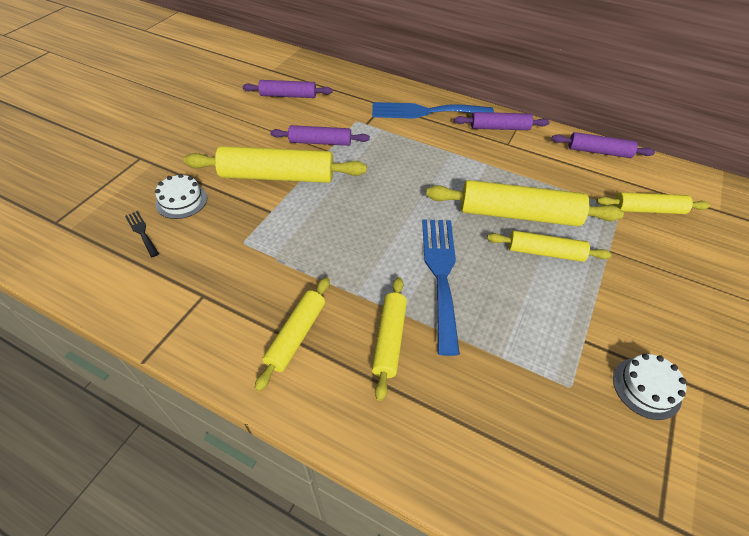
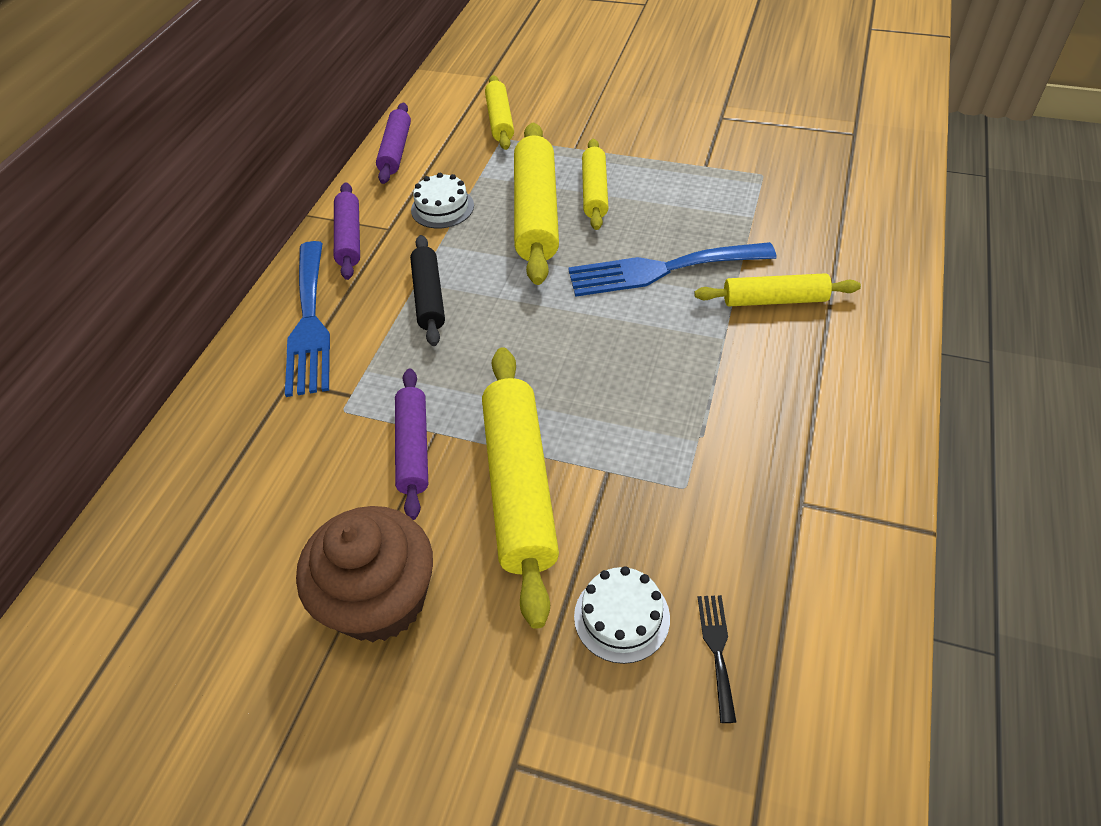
camera: 95 degrees left, 0 degrees up
black fork [125,211,159,258] -> black fork turned 135 degrees clockwise [698,595,736,723]
purple rolling pin [243,80,333,98] -> none
yellow rolling pin [255,277,330,391] -> none
white cake [613,354,686,420] -> white cake moved to [411,173,474,228]
none -> brown cupcake [296,506,433,642]
none -> black rolling pin [410,235,445,346]

